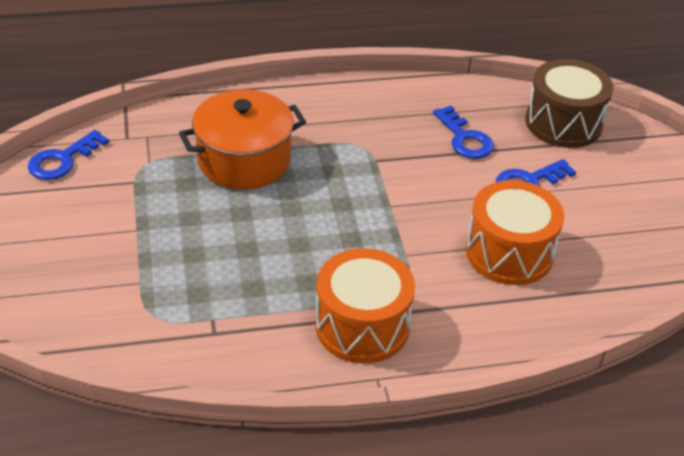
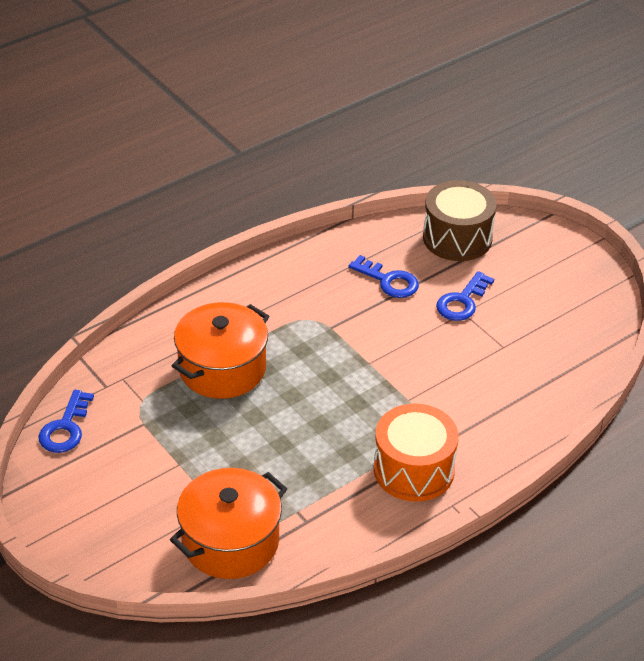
camera: 25 degrees left, 0 degrees up
orange drum [466,180,564,285] -> none
none -> orange pot [170,468,287,579]

